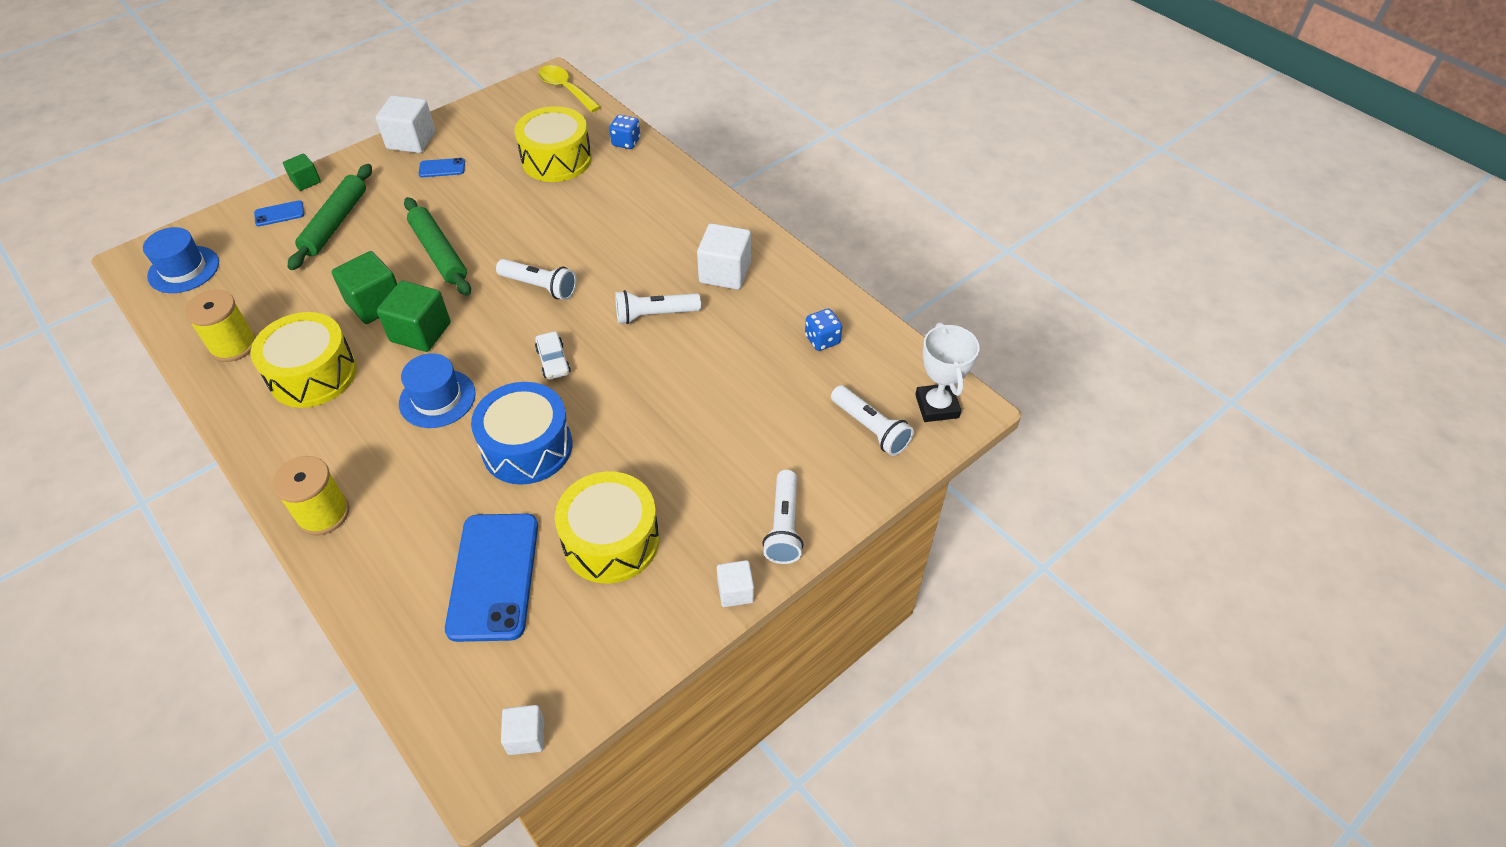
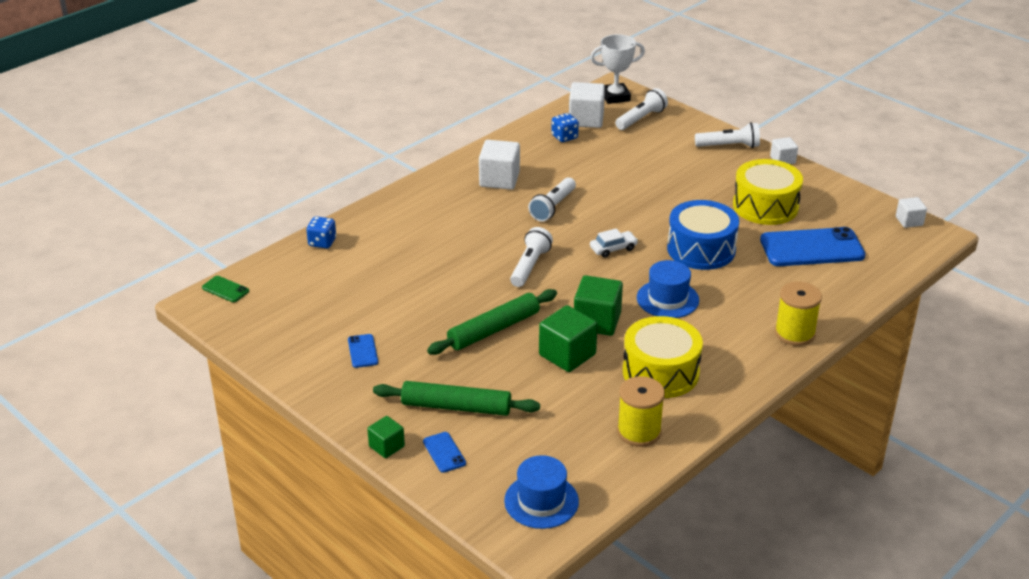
camera: 95 degrees left, 15 degrees down
white cube [376,95,435,153] -> white cube moved to [569,82,605,128]
yellow drum [515,106,592,182] -> none
yellow spoon [538,65,601,112] -> green phone [202,276,249,302]
white flashlight [615,290,701,324] -> white flashlight turned 45 degrees clockwise [528,177,576,222]

